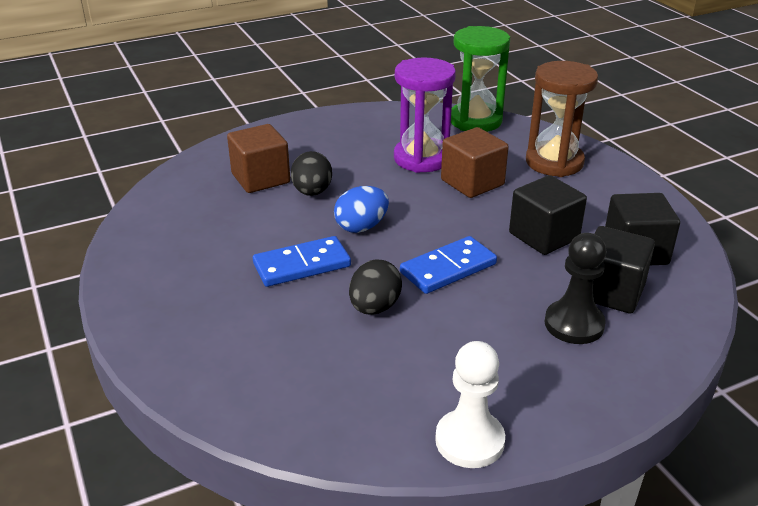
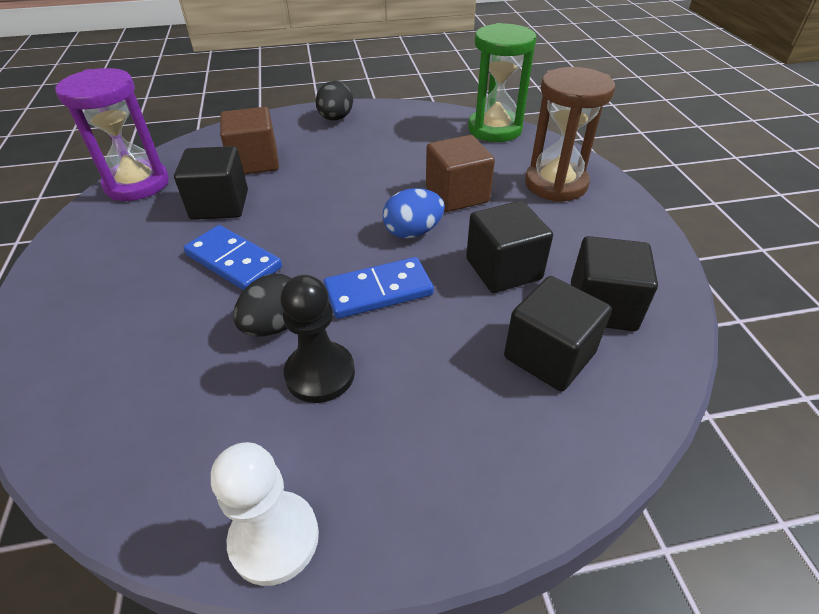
camera: 15 degrees right, 10 degrees up
blue domino [253,236,351,287] -> blue domino turned 45 degrees clockwise [184,225,282,290]
black egg [291,151,332,196] -> black egg moved to [316,81,353,120]
blue egg [334,186,389,233] -> blue egg moved to [382,188,445,238]
purple hourglass [394,58,456,173] -> purple hourglass moved to [56,68,169,201]
black pawn [544,233,606,344] -> black pawn moved to [280,275,355,403]
none -> black cube [174,146,248,220]

